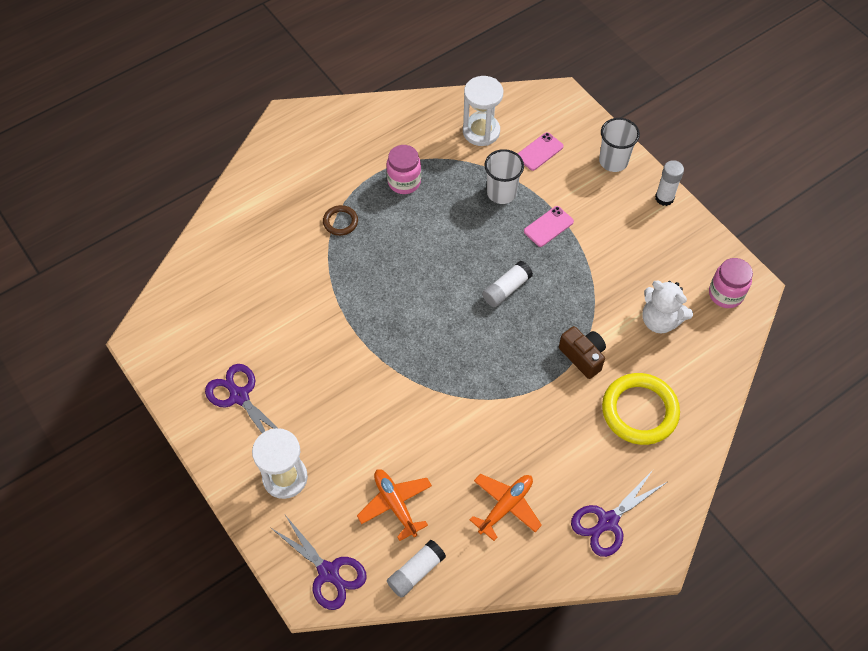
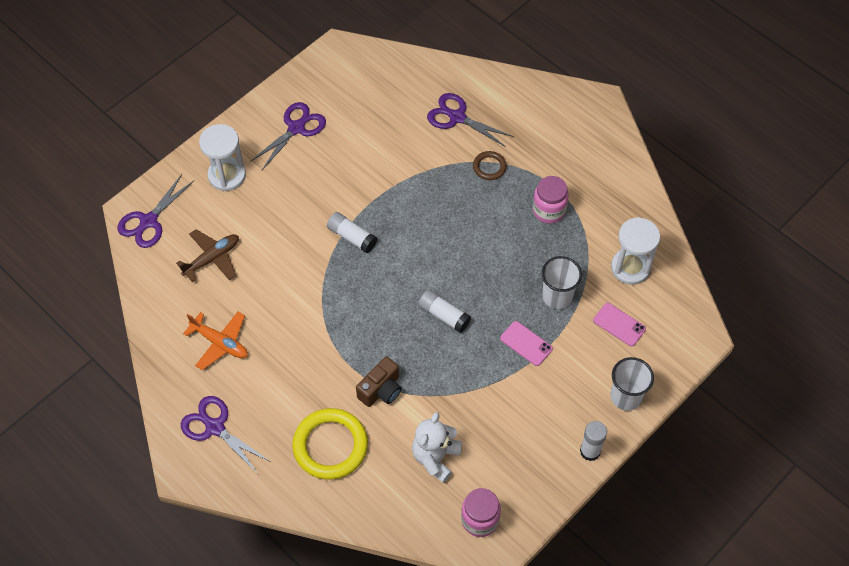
camera: 80 degrees right, 0 degrees up
orange plane [357,469,432,541] -> brown plane [176,229,239,282]
white glue stick [387,540,446,598] -> white glue stick moved to [327,212,377,253]
none -> purple scissors [427,93,514,147]

